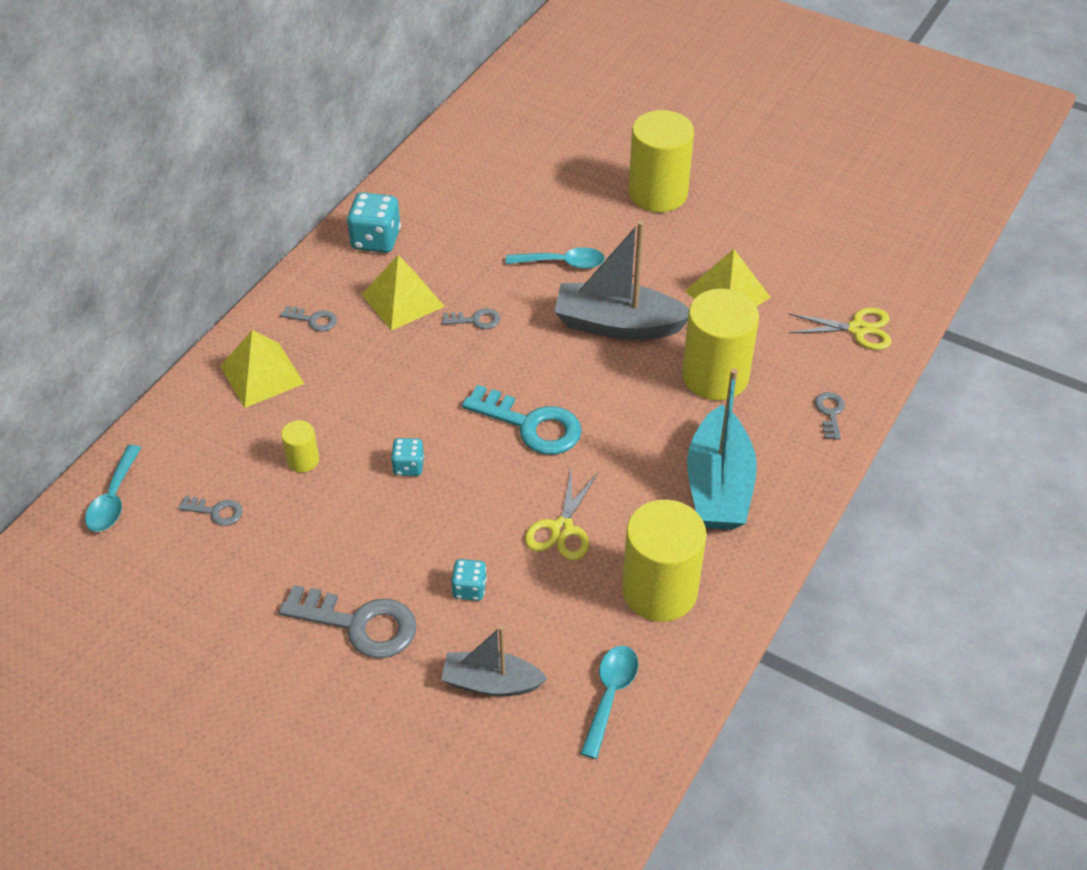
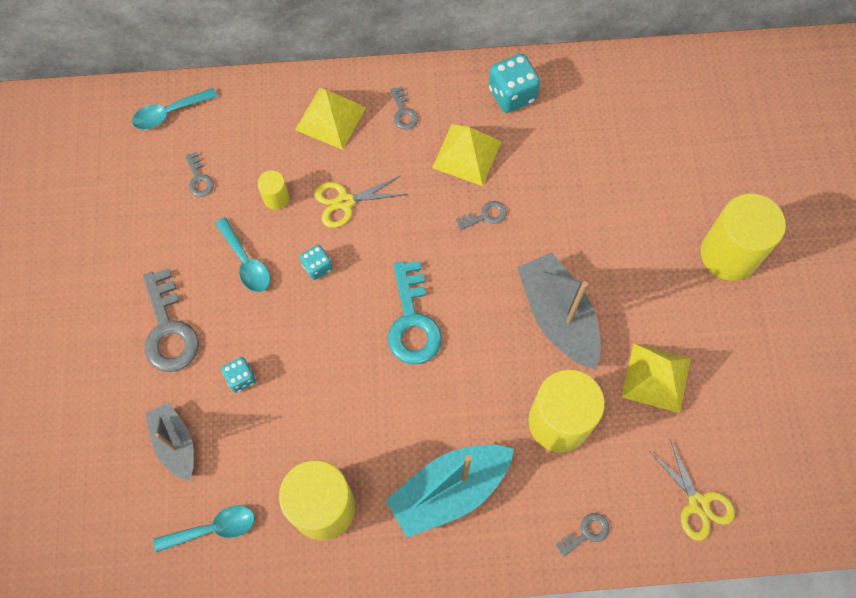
camera: 55 degrees right, 20 degrees up
grey key [442,308,500,329] -> grey key turned 75 degrees counterclockwise [456,201,507,230]
turquoise spoon [506,247,605,269] -> turquoise spoon moved to [215,217,270,292]
yellow scissors [525,466,598,561] -> yellow scissors moved to [314,175,407,228]

